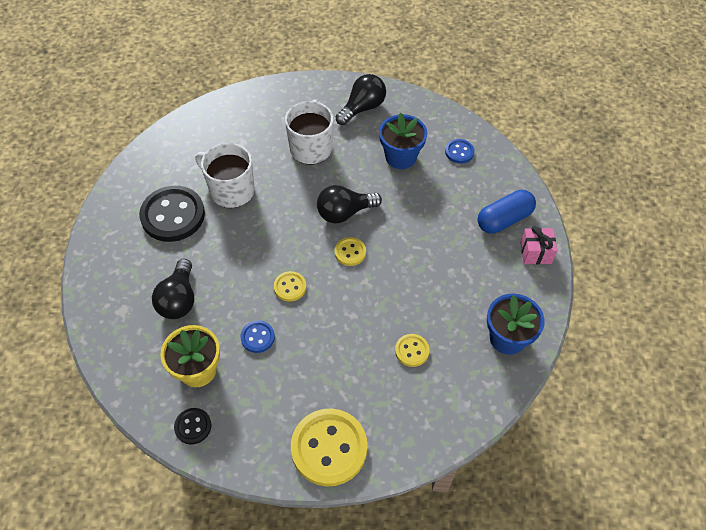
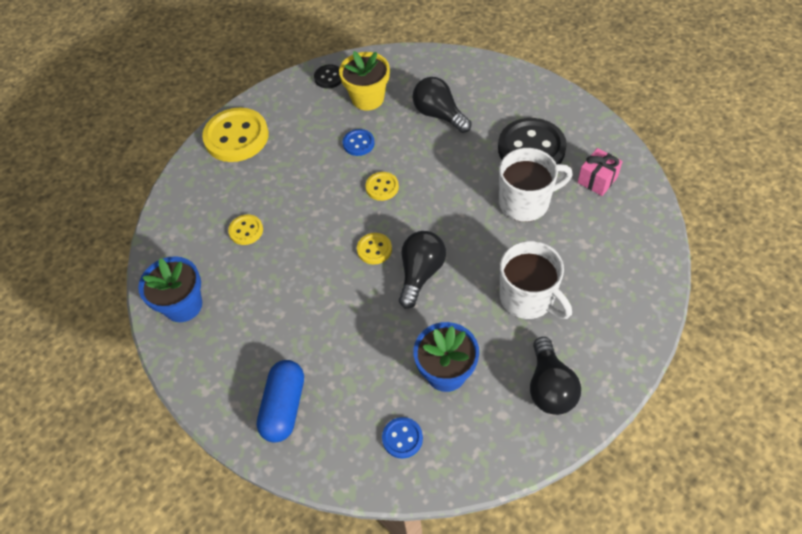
camera: 135 degrees right, 0 degrees up
pink gift [520,226,557,264] -> pink gift moved to [578,148,623,196]

